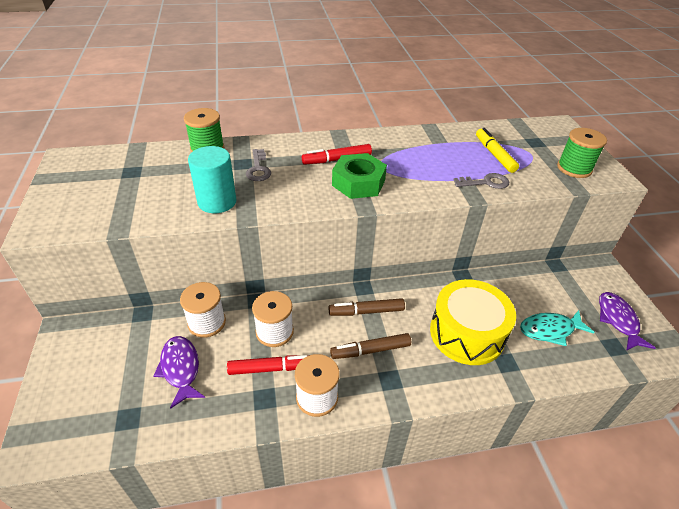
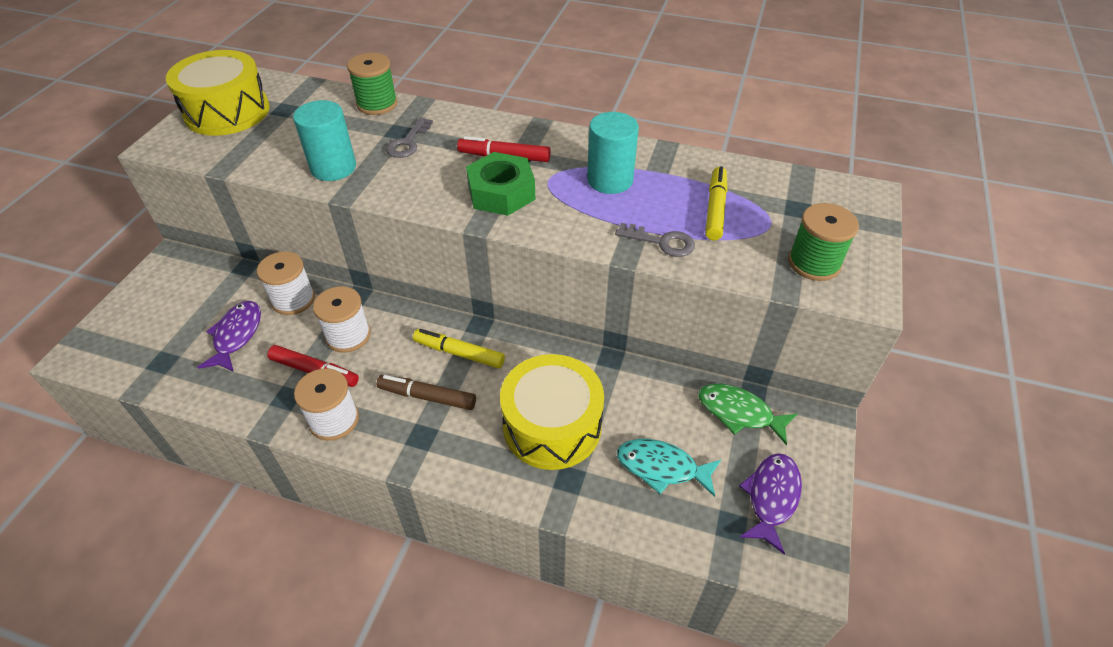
camera: 30 degrees right, 5 degrees up
brown marker [329,298,405,316] -> yellow marker [413,329,505,368]
none -> yellow drum [166,50,270,136]
none -> turquoise cylinder [587,112,639,194]
none -> green fish [698,384,797,445]

